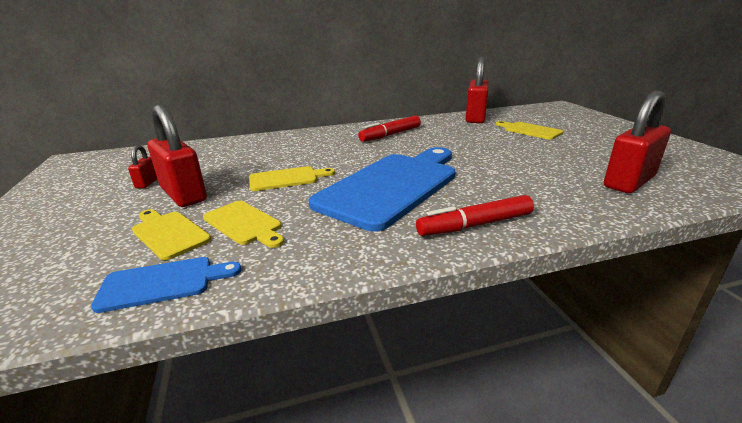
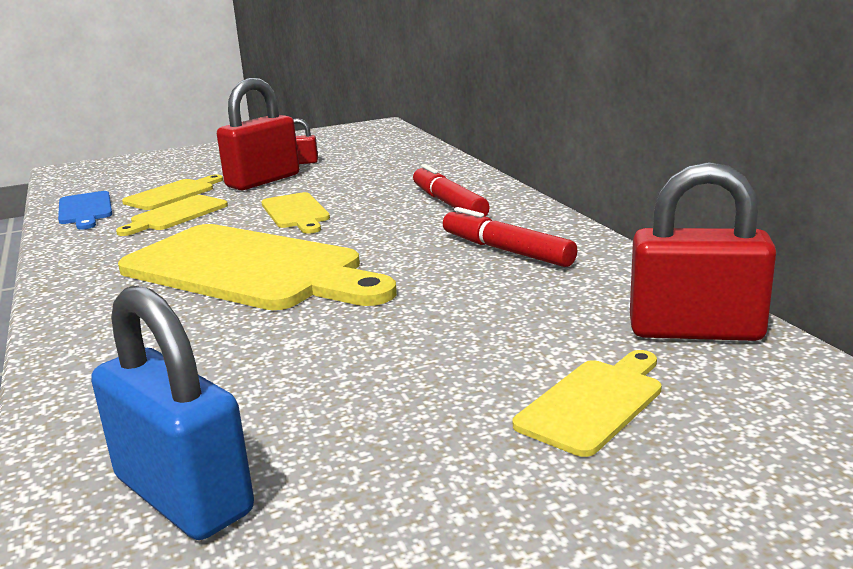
camera: 85 degrees right, 5 degrees down
blue cutting board [309,147,456,232] -> yellow cutting board [118,224,397,310]
red marker [416,195,534,236] -> red marker moved to [413,164,490,217]
red padlock [604,90,671,193] -> blue padlock [91,286,254,540]

